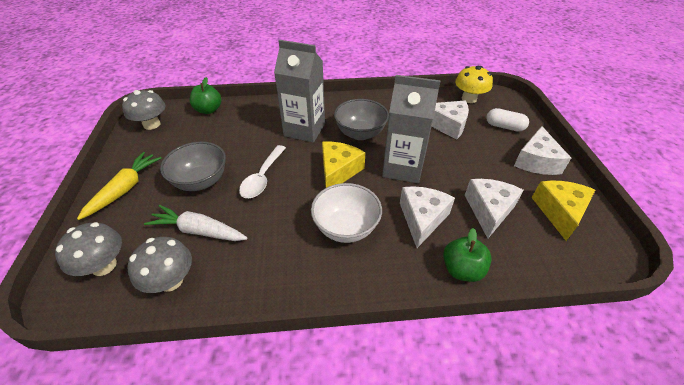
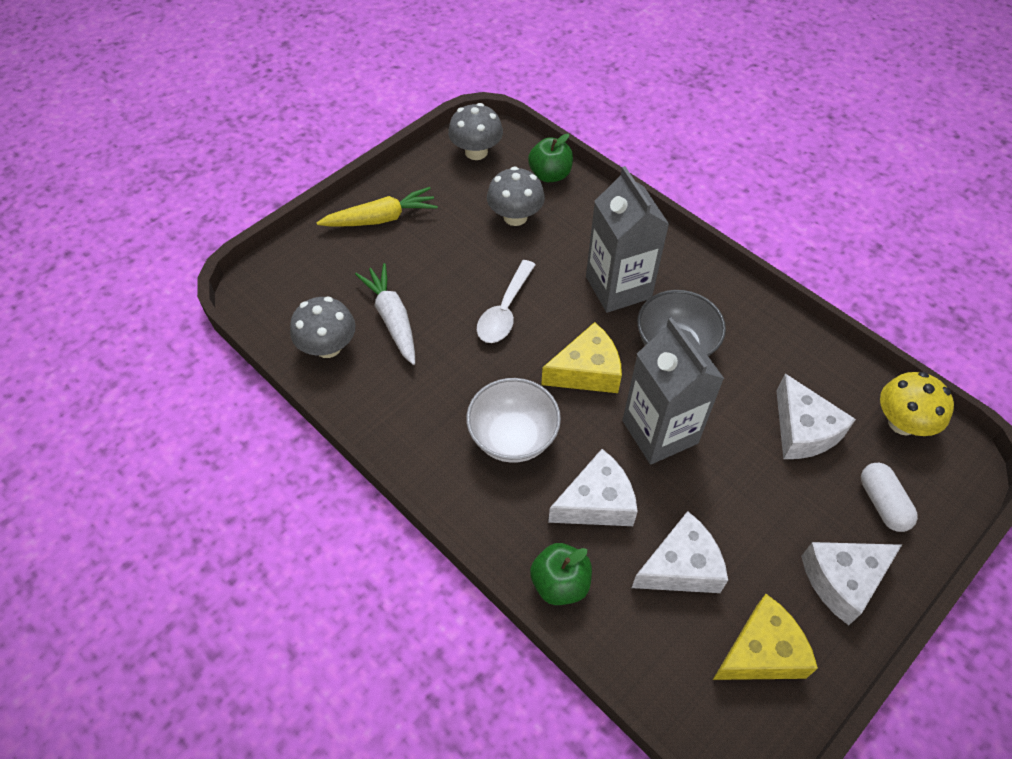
camera: 50 degrees right, 10 degrees up
grey mushroom [55,222,122,276] -> grey mushroom moved to [487,166,545,226]
grey bowl [160,141,226,191] -> none
white spoon [239,145,286,198] -> white spoon turned 45 degrees counterclockwise [477,260,536,343]

